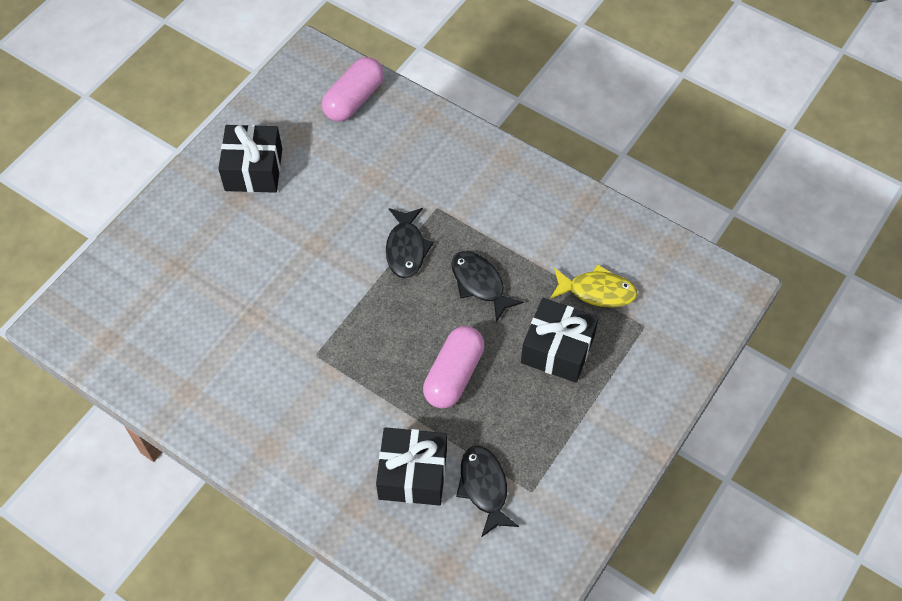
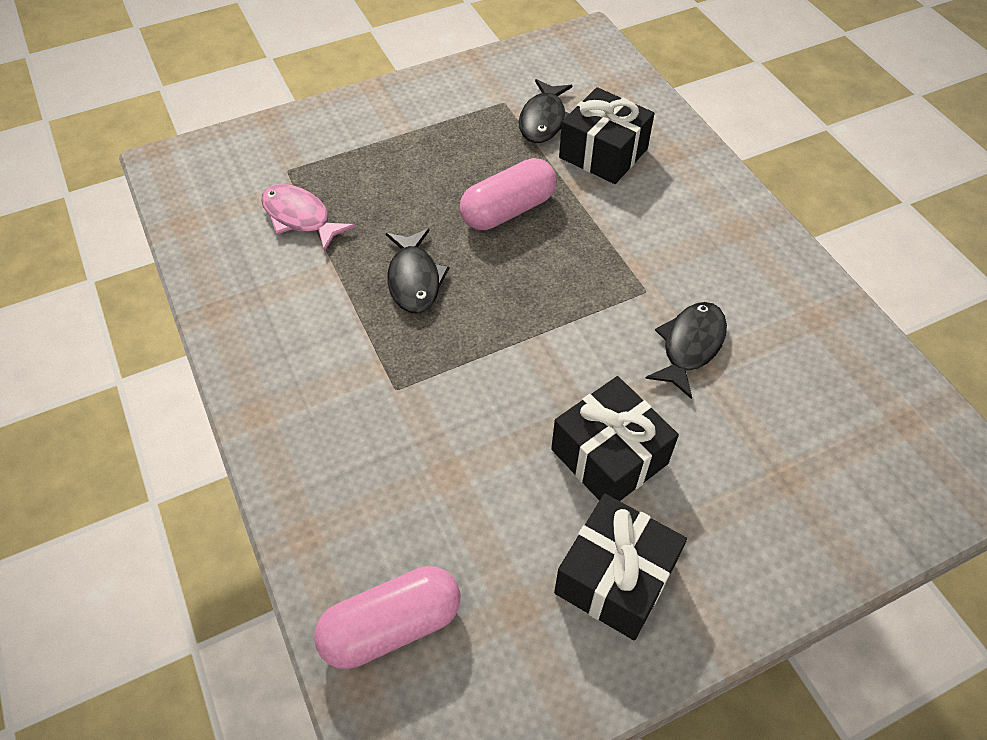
camera: 150 degrees left, 5 degrees down
black fish [386,208,434,278] -> black fish moved to [645,302,727,399]
black gift [521,298,599,383] -> black gift moved to [551,376,679,501]
yellow fish [550,264,637,308] -> pink fish [261,184,355,252]

